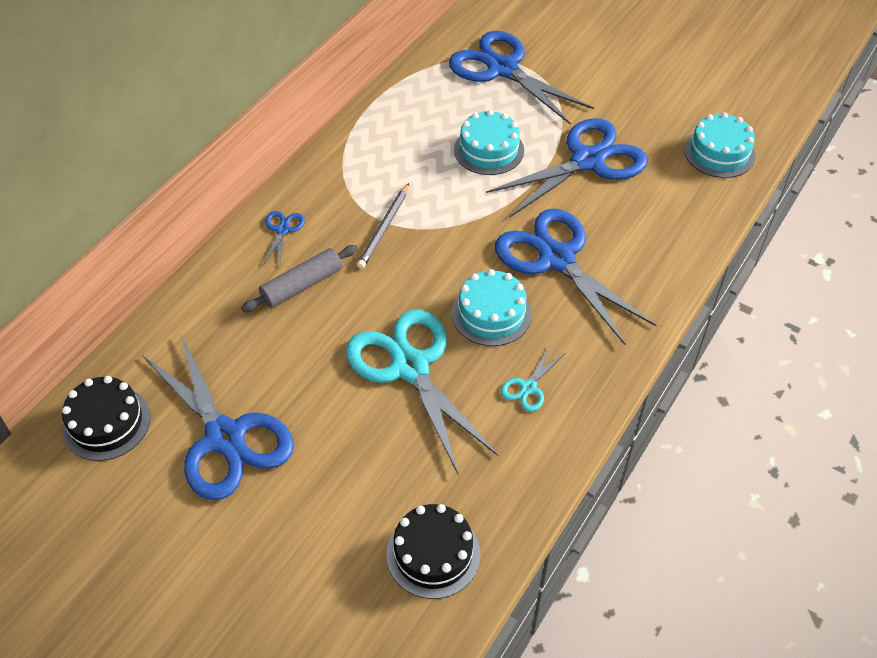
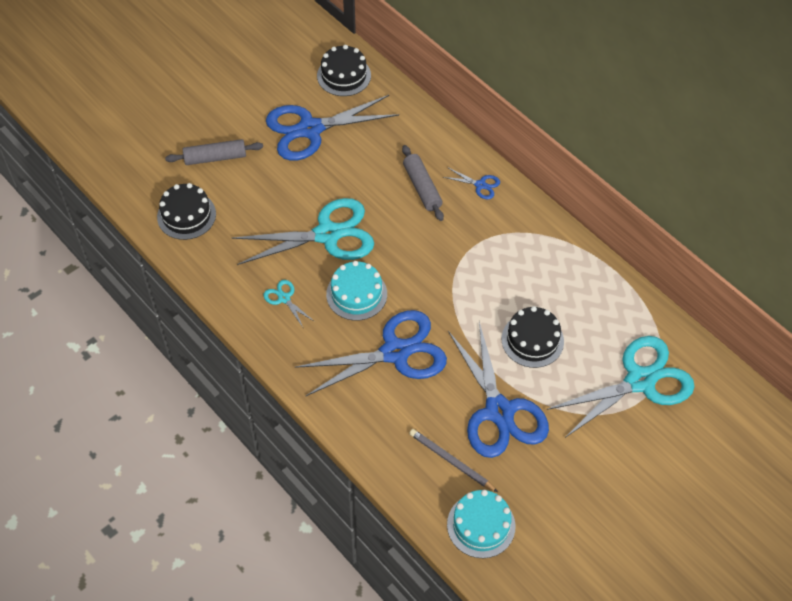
camera: 105 degrees right, 5 degrees up
grey pencil [357,183,409,269] -> grey pencil moved to [409,429,498,492]
blue scissors [449,31,594,125] -> turquoise scissors [546,336,695,438]
turquoise cake [454,110,524,175] -> black cake [501,306,564,368]
none -> grey rolling pin [165,139,263,165]

